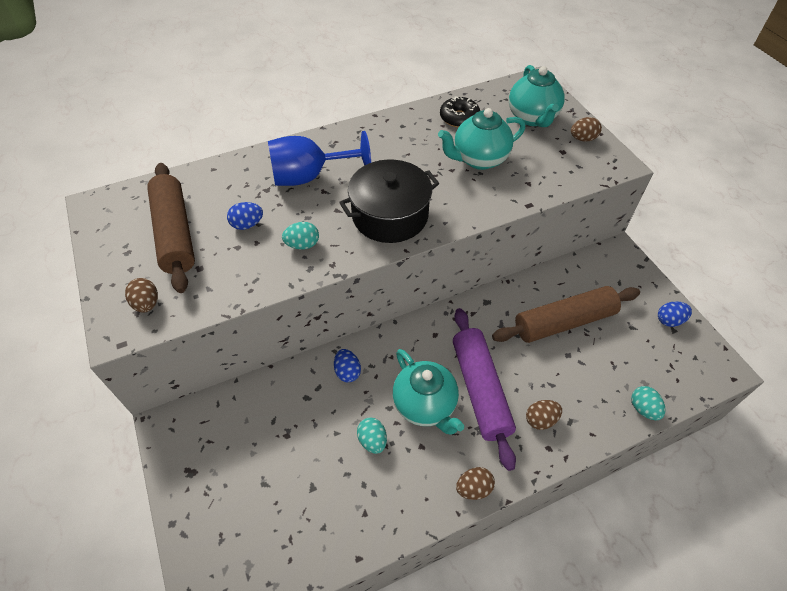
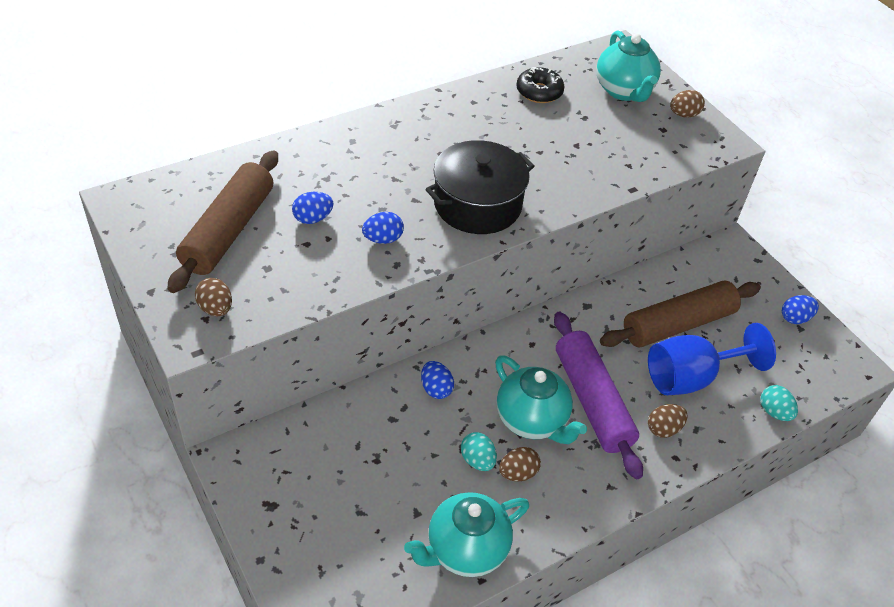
camera: 10 degrees left, 5 degrees down
brown rolling pin [147,163,195,293] -> brown rolling pin turned 45 degrees clockwise [167,150,278,293]
blue goblet [268,131,371,186] -> blue goblet moved to [648,323,776,395]
turquoise egg [282,222,319,250] -> blue egg [362,212,404,244]
turquoise teapot [438,108,525,170] -> turquoise teapot moved to [404,492,529,577]
brown egg [456,467,495,500] -> brown egg moved to [499,447,541,481]

